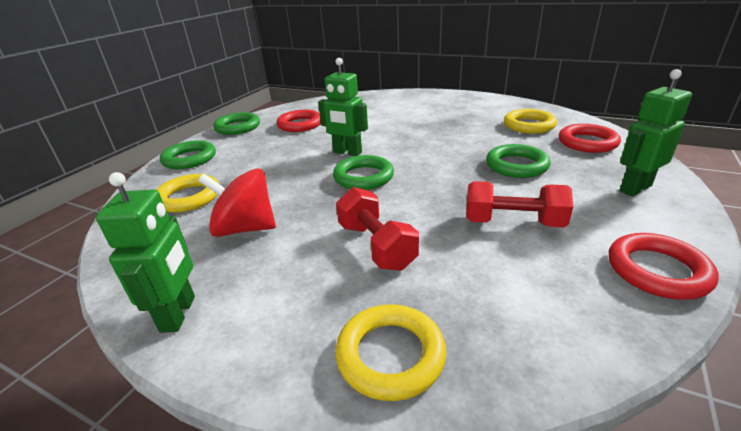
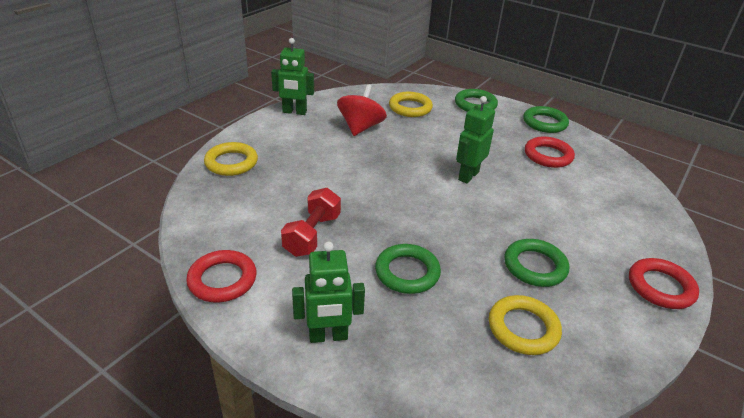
camera: 95 degrees right, 5 degrees up
green ring [333,155,394,190] -> green ring moved to [504,239,569,287]
red dumbbell [336,187,419,271] -> none
red ring [559,124,621,153] -> red ring moved to [629,258,699,309]
green robot [620,69,692,196] -> green robot turned 105 degrees clockwise [292,242,365,343]

